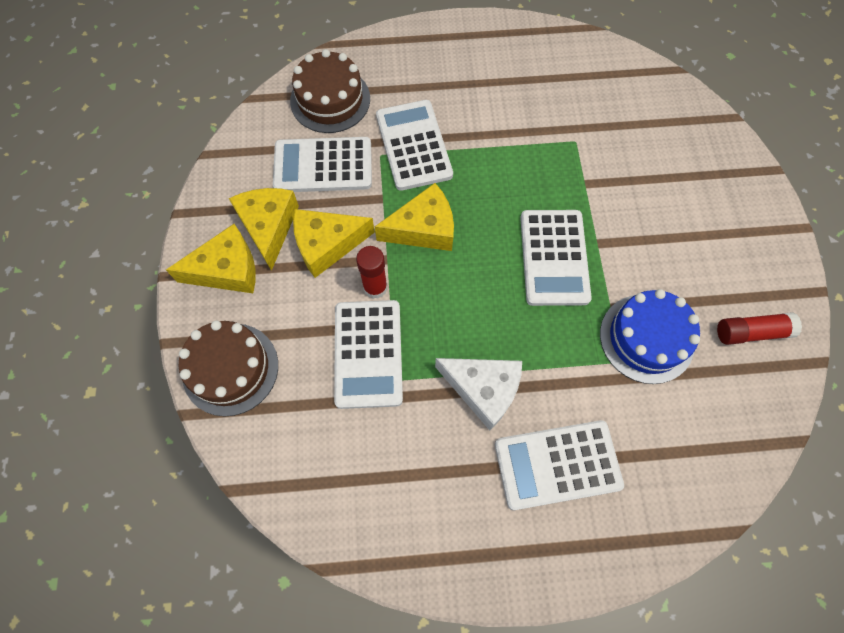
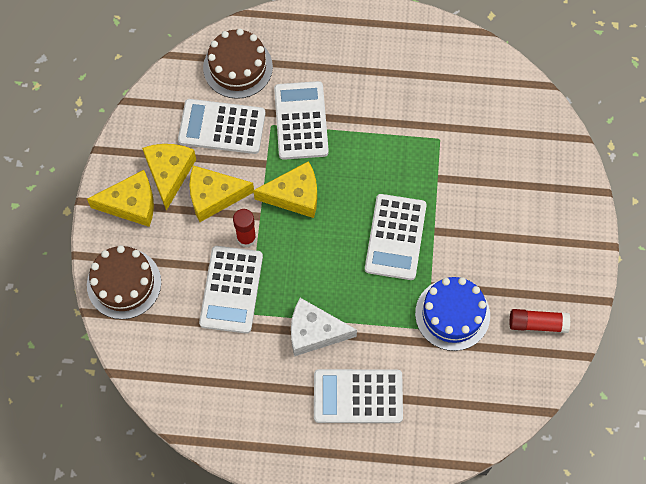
camera: 10 degrees right, 0 degrees up
white cheese [435,358,522,430] -> white cheese turned 150 degrees clockwise [291,298,357,356]

